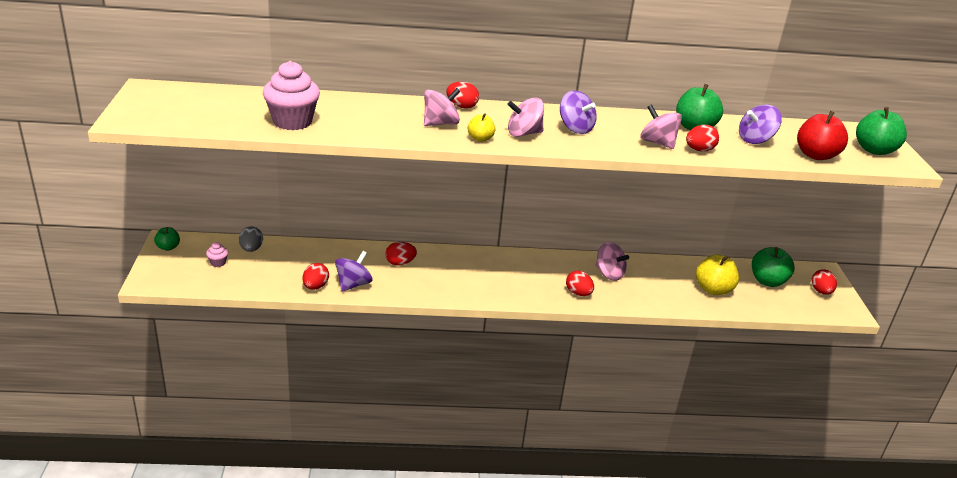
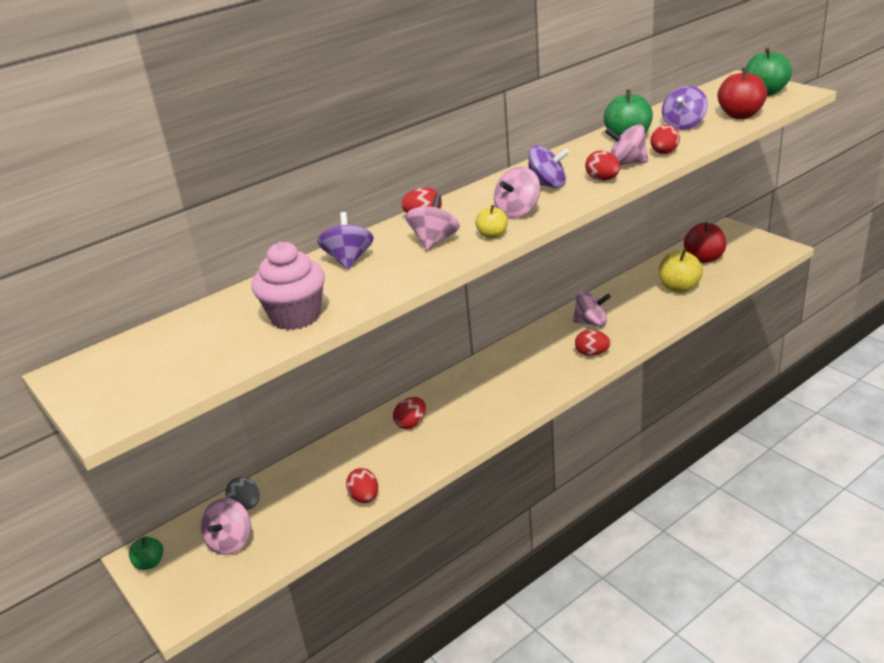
camera: 30 degrees left, 0 degrees up
pink cupcake [206,242,228,267] -> pink spinning top [200,498,251,555]
purple spinning top [335,251,373,292] -> purple spinning top moved to [317,212,373,270]
green apple [752,247,795,287] -> red apple [684,222,726,263]
red egg [811,270,837,295] -> red egg moved to [585,150,620,181]

